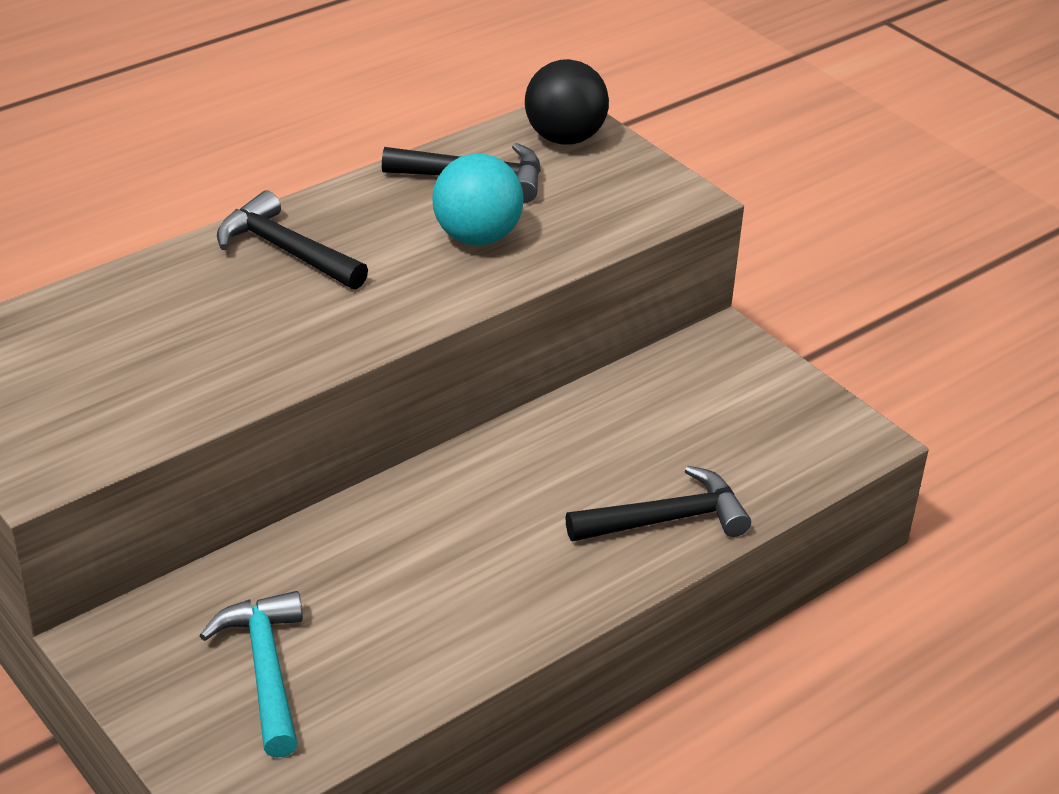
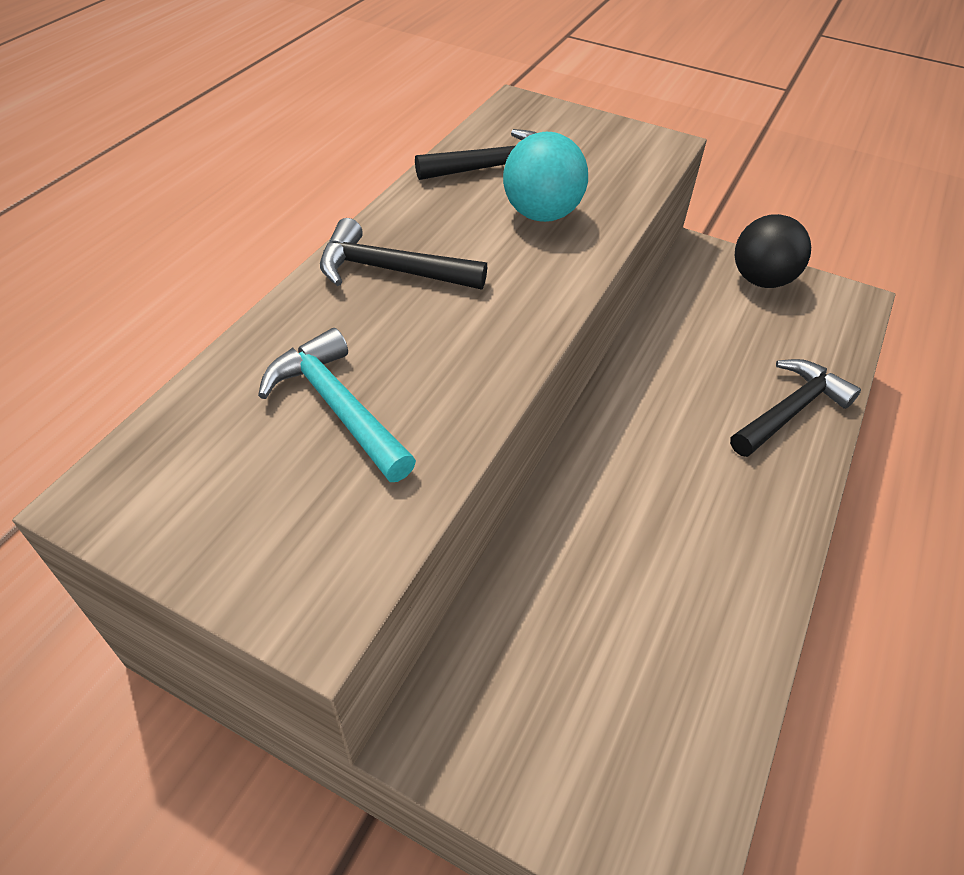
camera: 25 degrees left, 10 degrees up
turquoise hammer [199,591,303,758] -> turquoise hammer moved to [258,328,416,482]
black ball [525,59,609,145] -> black ball moved to [735,214,811,288]

